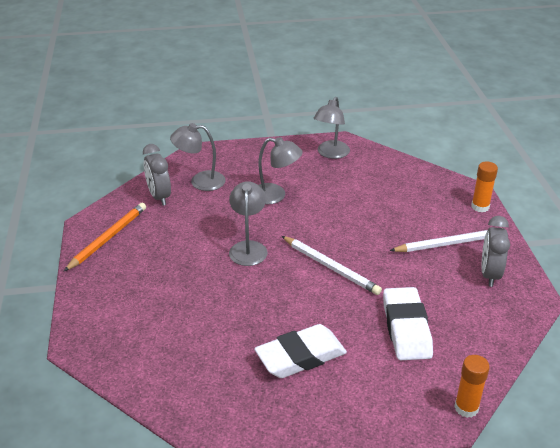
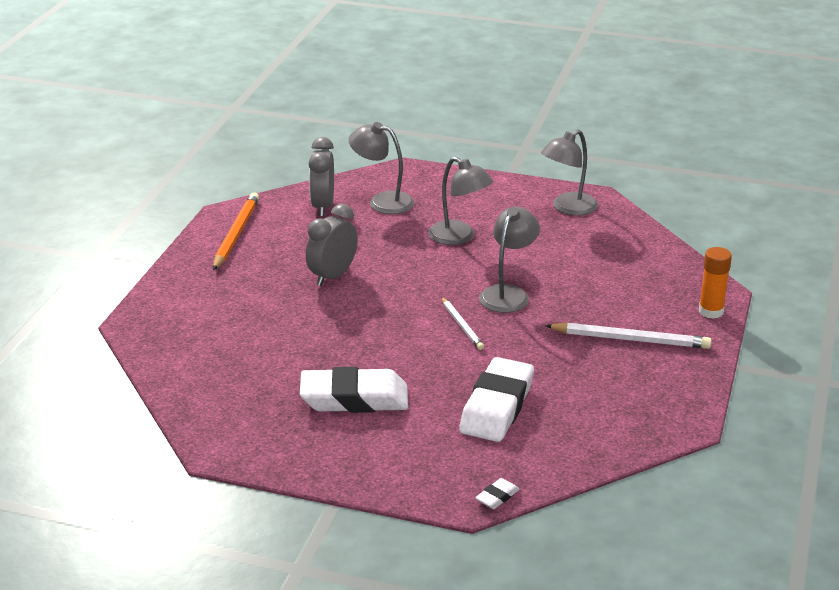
camera: 25 degrees right, 5 degrees down
orange pencil [64,203,146,271] -> orange pencil turned 45 degrees counterclockwise [213,192,259,270]
grey lamp [229,181,268,266] -> grey lamp moved to [479,207,540,313]
white pencil [282,236,382,295] -> white pencil [441,297,484,350], size x0.61
orange glue stick [454,355,490,418] -> white eraser [475,478,519,509]
grey clock [482,216,510,287] -> grey clock moved to [306,204,358,286]

